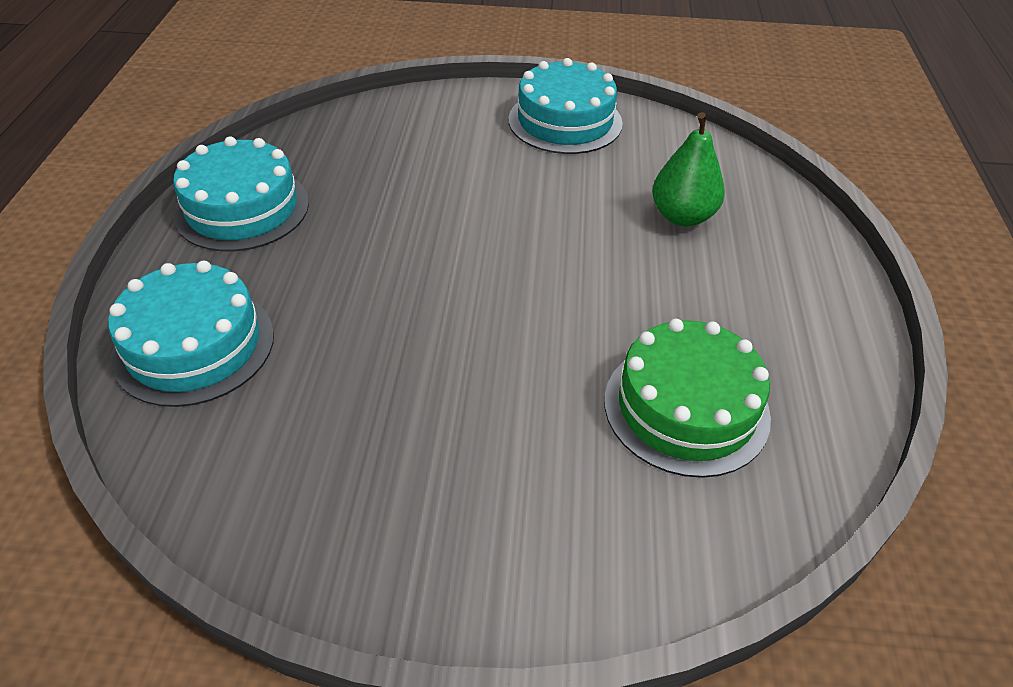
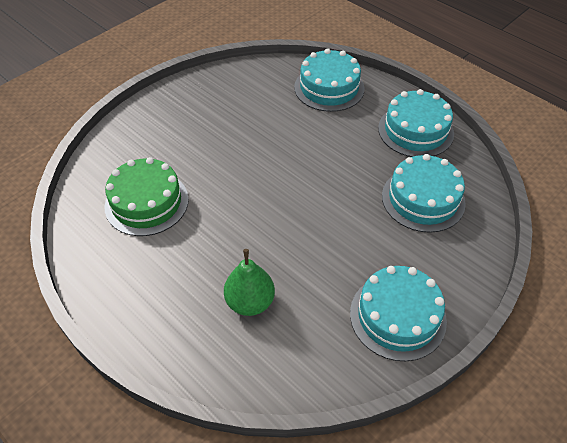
camera: 130 degrees right, 5 degrees up
none -> turquoise cake [382,154,466,233]

